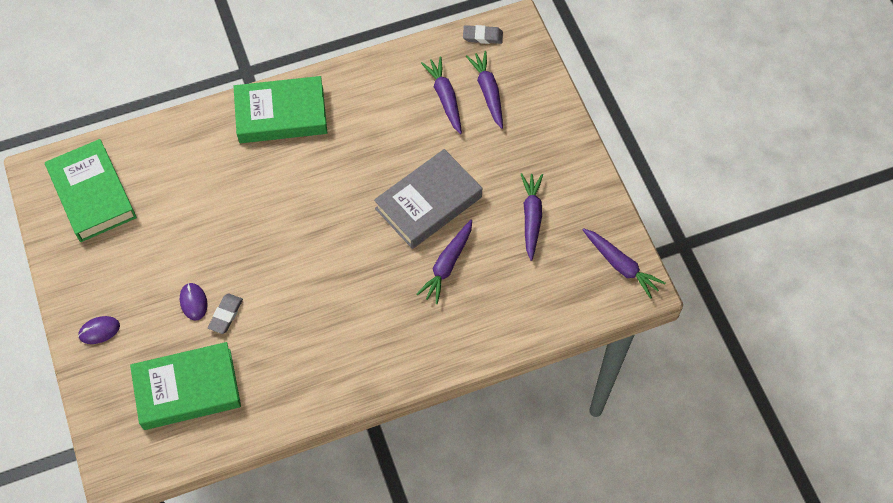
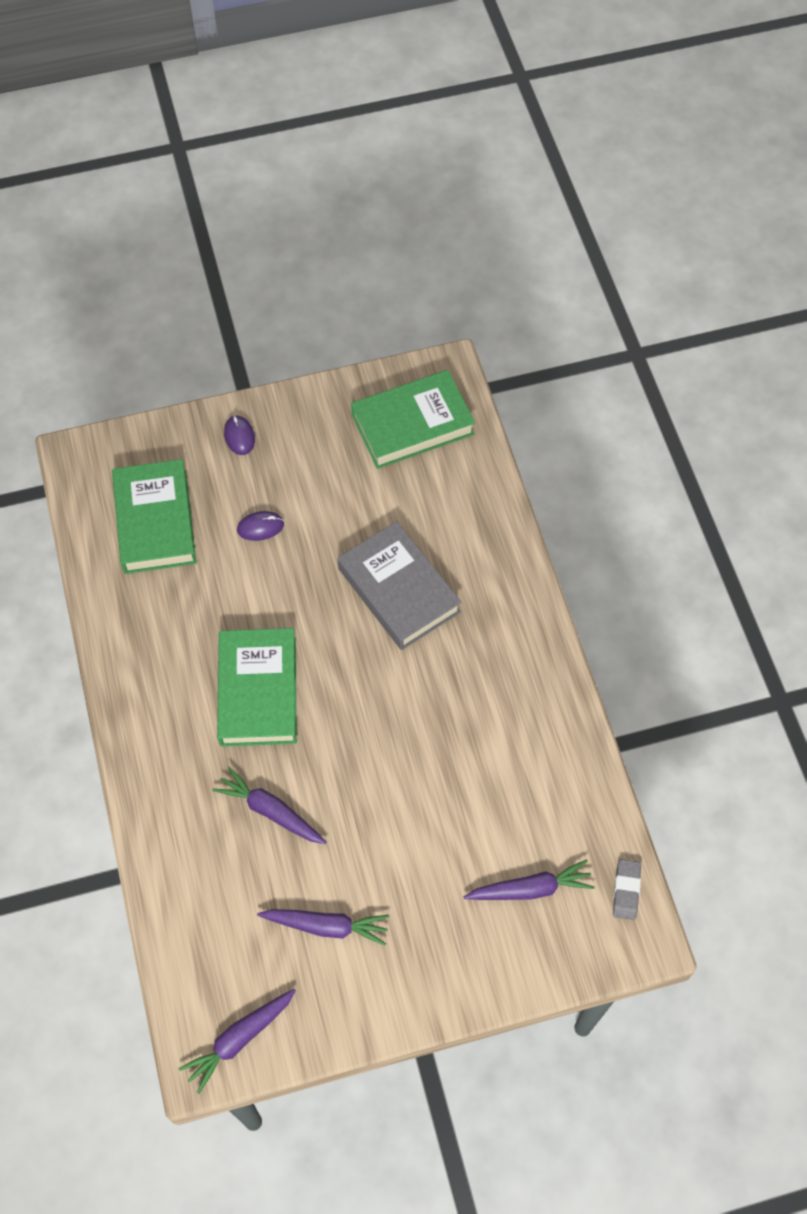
camera: 95 degrees right, 0 degrees up
grey eraser [208,293,243,334] -> none
green book [233,76,327,143] -> green book moved to [217,628,297,747]
grey book [374,149,482,249] -> grey book moved to [338,521,462,650]
purple carrot [421,57,462,134] -> none

